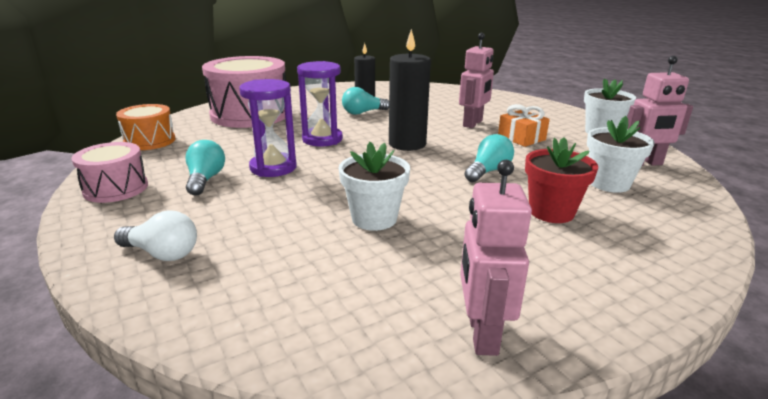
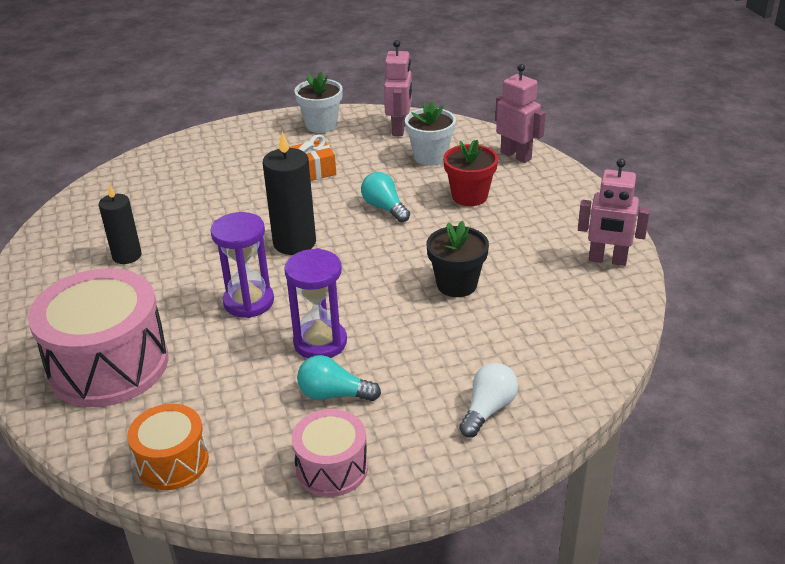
camera: 75 degrees left, 10 degrees up
white flower pot [339,142,410,231] -> black flower pot [427,221,489,297]
turquoise light bulb [342,87,389,115] -> none
pink robot [459,33,494,128] -> pink robot moved to [495,64,546,163]

